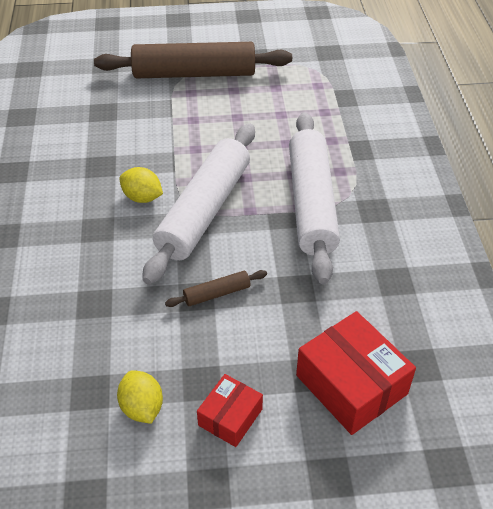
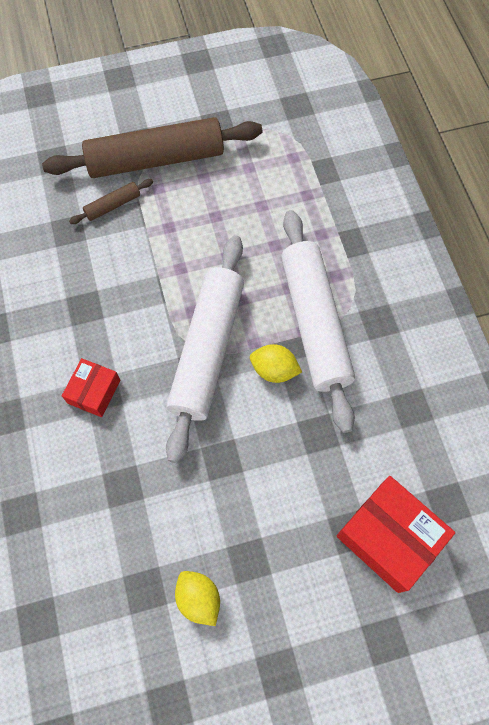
camera: 10 degrees left, 20 degrees up
yellow lemon [119,167,163,203] -> yellow lemon moved to [250,344,302,383]
brown rolling pin [165,270,267,307] -> brown rolling pin moved to [69,179,153,224]
red box [197,374,263,447] -> red box moved to [62,358,120,417]

